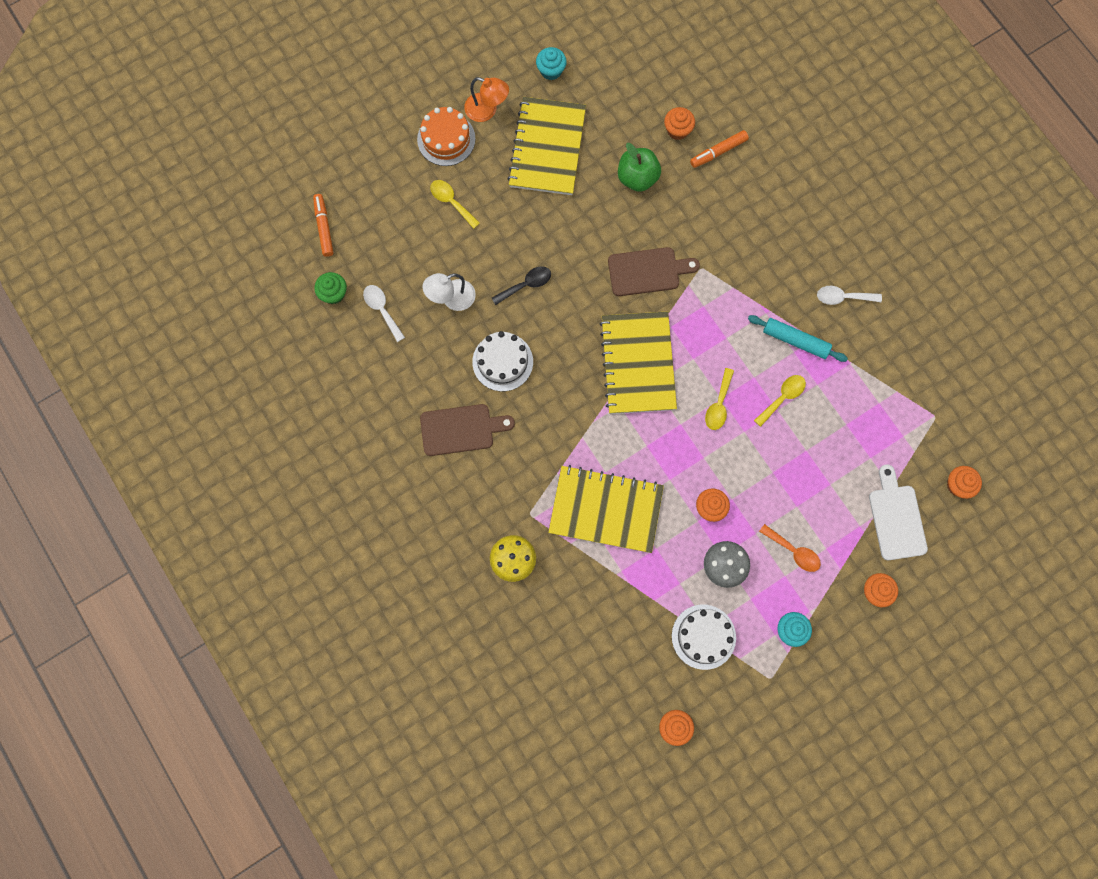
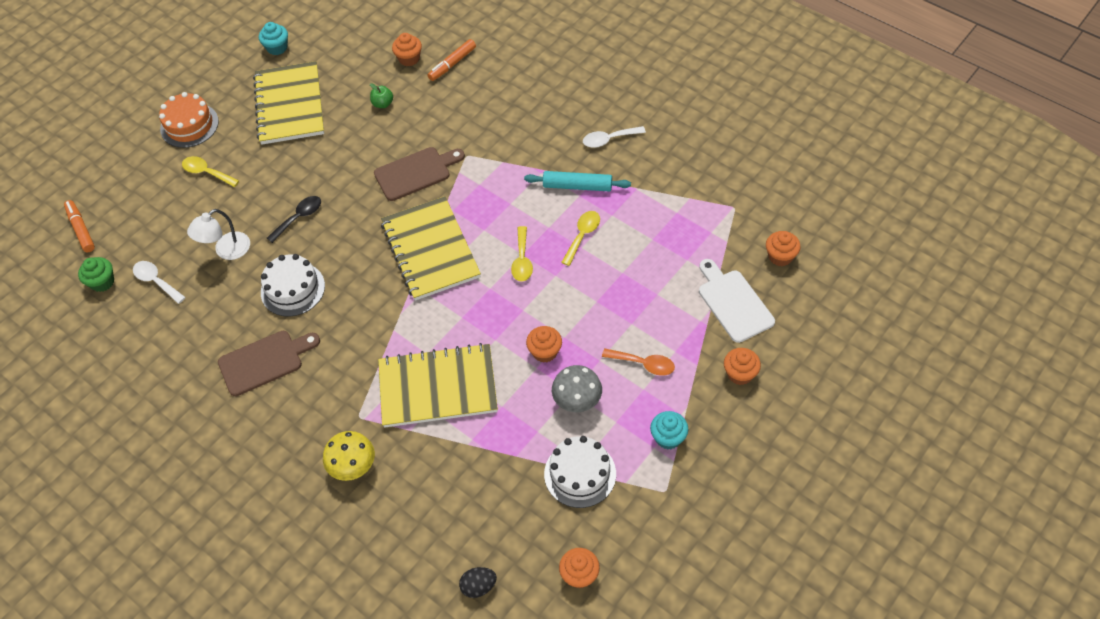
camera: 15 degrees left, 20 degrees down
orange lamp [464,77,509,122] -> none
green apple [618,143,661,192] -> green apple [370,83,393,108], size x0.55
none -> black egg [459,567,497,598]

